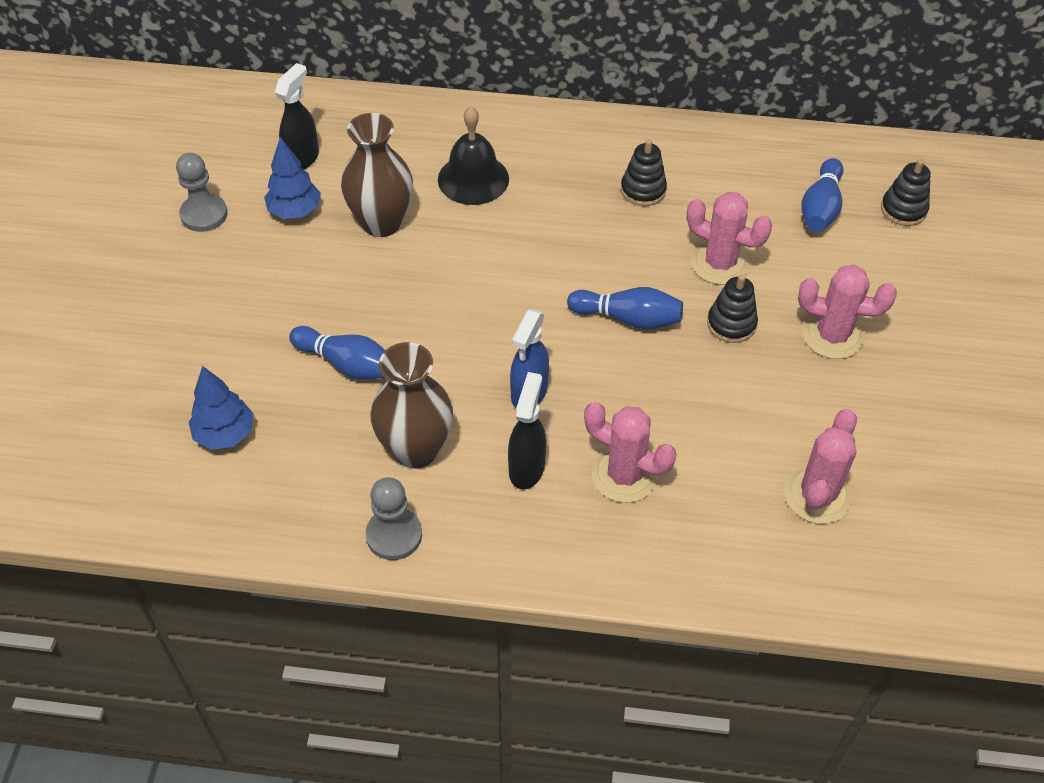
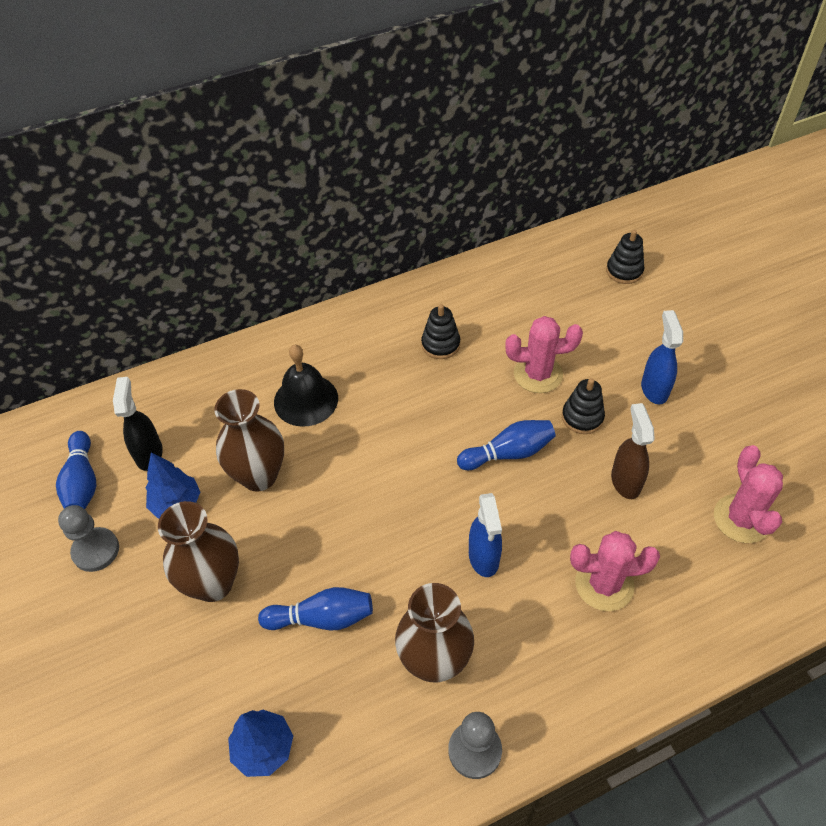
camera: 30 degrees left, 0 degrees up
black spray bottle [508,372,546,489] -> none
pink cactus [798,265,897,359] -> blue spray bottle [641,310,683,404]
blue bowling pin [801,158,843,232] -> blue bowling pin moved to [56,431,97,509]
none -> brown vase [158,501,239,602]
none -> brown spray bottle [611,403,655,499]

